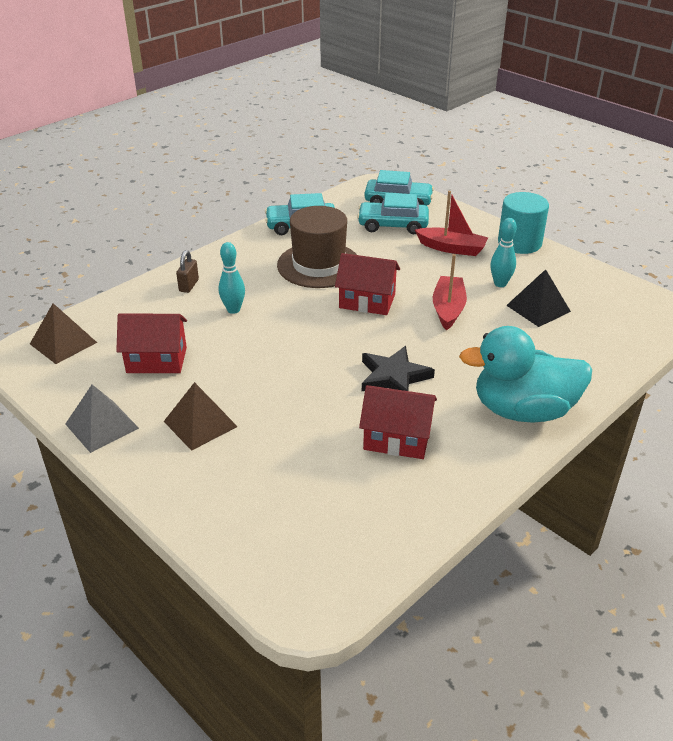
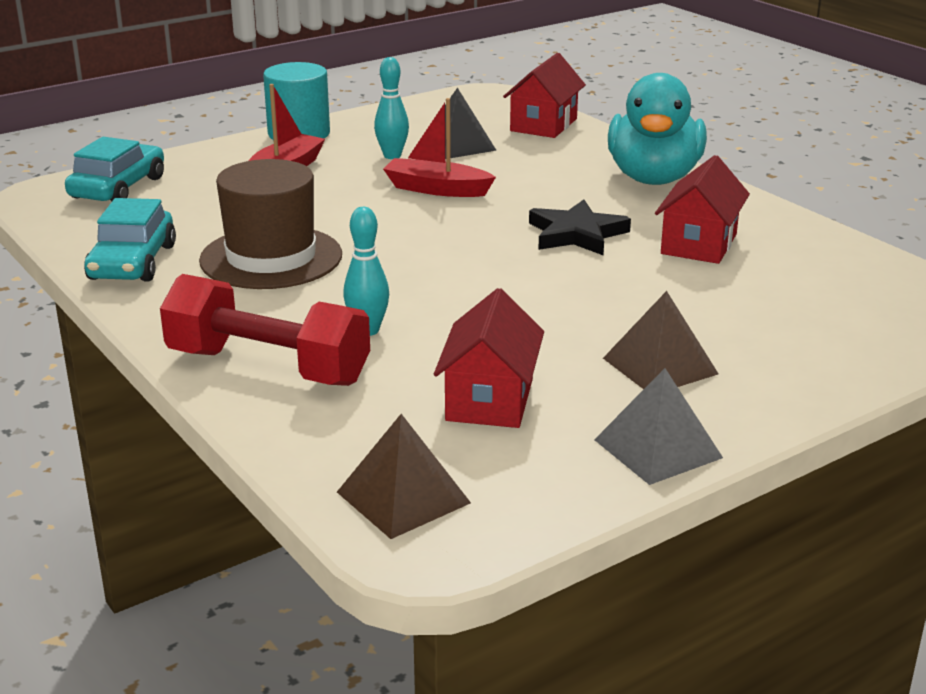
camera: 80 degrees left, 10 degrees down
brown padlock [176,250,199,293] -> red dumbbell [160,274,370,386]
red house [335,253,400,315] -> red house moved to [503,53,586,138]
turquoise car [357,193,429,234] -> none

